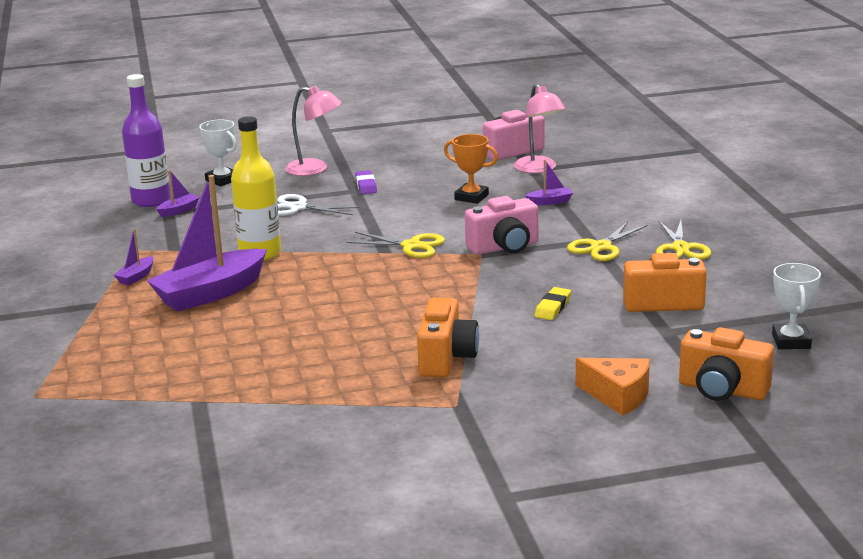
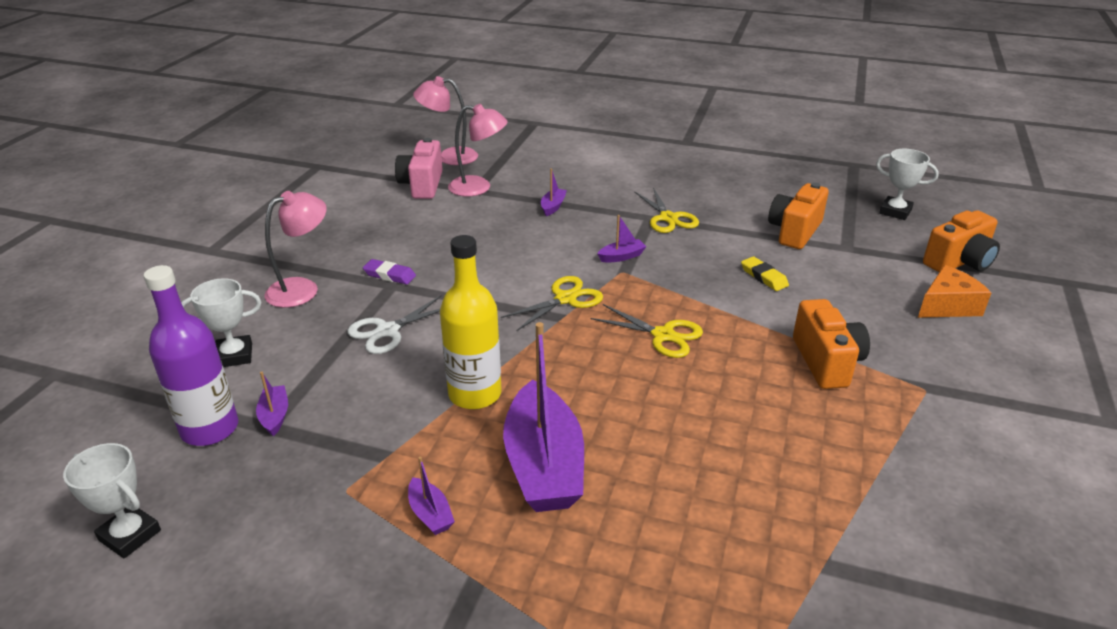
camera: 60 degrees left, 10 degrees up
orange camera [417,298,479,377] -> orange camera turned 45 degrees clockwise [793,299,870,389]
orange trophy [444,134,498,204] -> none
pink camera [465,196,538,255] -> purple boat [597,215,646,262]
yellow scissors [656,220,711,259] -> yellow scissors moved to [591,304,703,358]
none -> white trophy [63,443,161,559]
none -> pink lamp [413,76,478,165]

